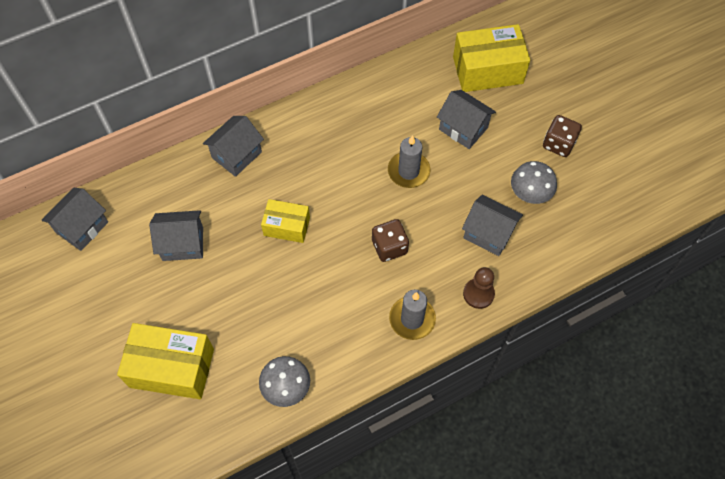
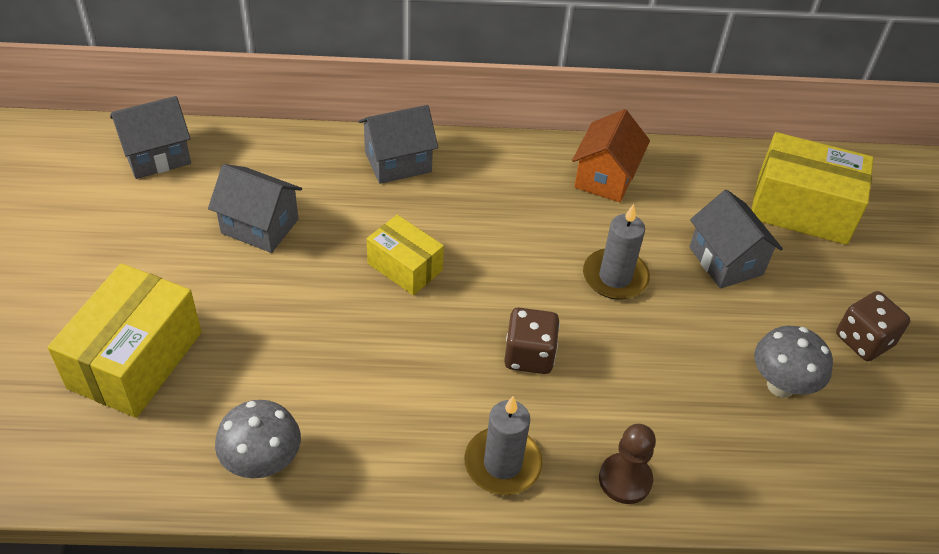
camera: 25 degrees right, 15 degrees down
yellow box [117,323,214,399] -> yellow box turned 75 degrees clockwise [48,263,201,418]
grey house [462,195,523,256] -> none
none -> orange house [572,109,650,202]

